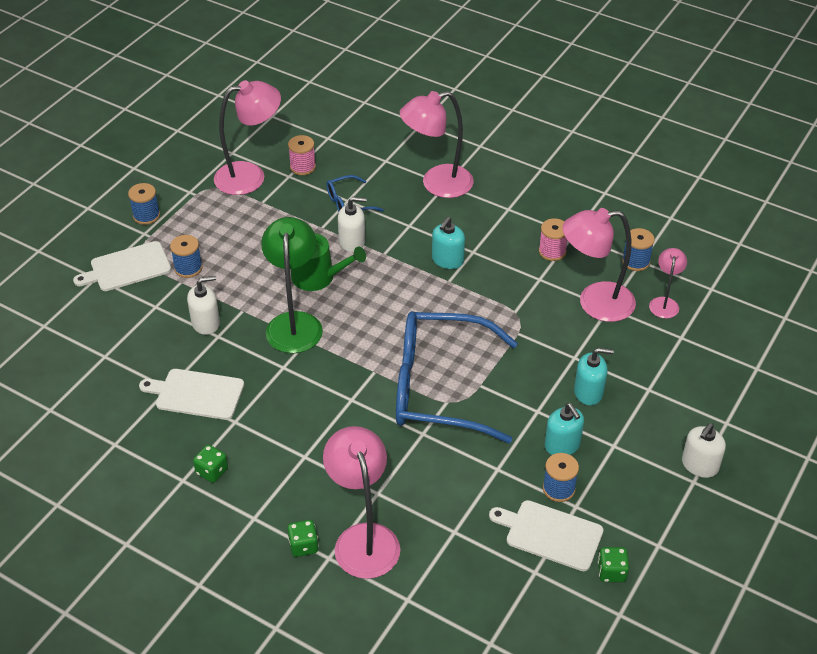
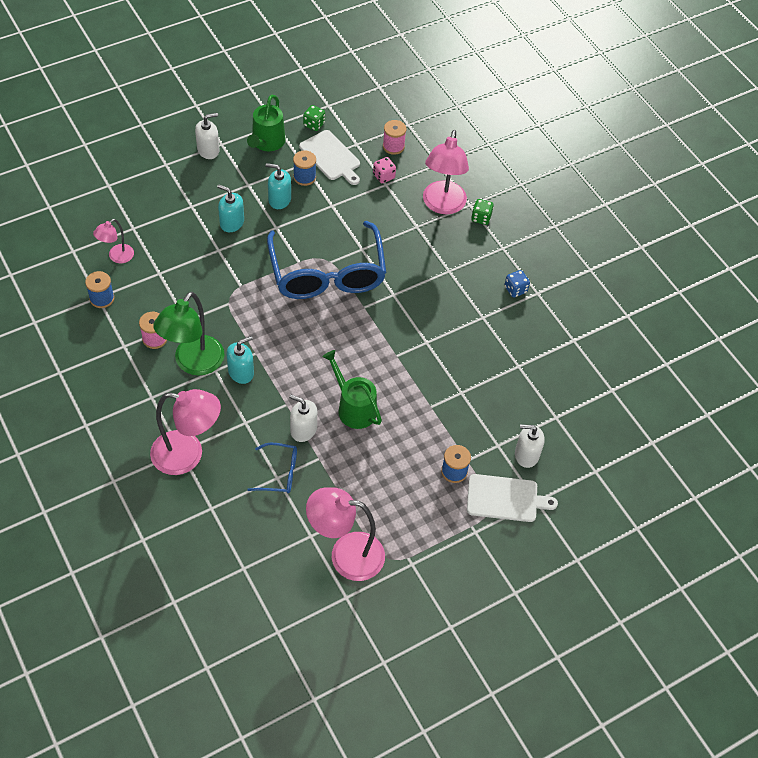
camera: 155 degrees left, 10 degrees up
blue spool [128,183,160,225] -> none
white cutting board [139,369,244,420] -> none
white soap dispenser [187,276,220,335] -> white soap dispenser moved to [515,424,545,468]
green dice [193,445,228,483] -> blue dice [504,270,530,298]
green lamp [261,217,323,353] -> green lamp moved to [153,292,225,376]
pink spool [288,135,316,175] -> pink spool moved to [383,120,406,155]
blue glasses [396,311,518,443] -> blue glasses turned 45 degrees clockwise [267,221,386,299]
turquoise soap dispenser [545,403,584,455] -> turquoise soap dispenser turned 75 degrees counterclockwise [266,163,291,209]
pink lamp [562,208,636,322] -> none
none -> green watering can [247,95,285,151]
none -> pink dice [373,157,396,183]

